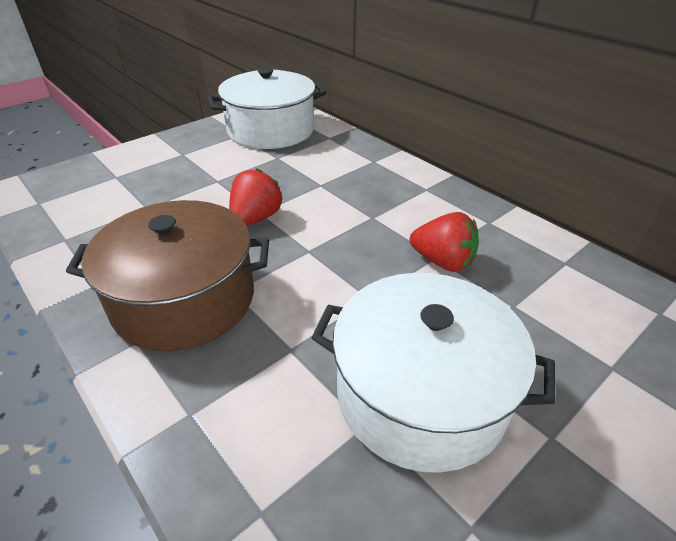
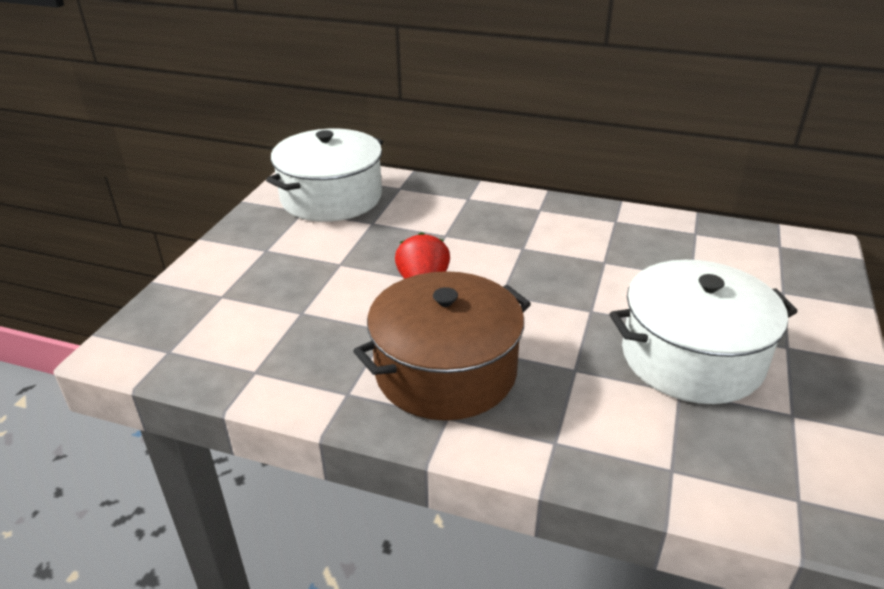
camera: 30 degrees left, 5 degrees down
red strawberry [410,212,479,272] -> none

